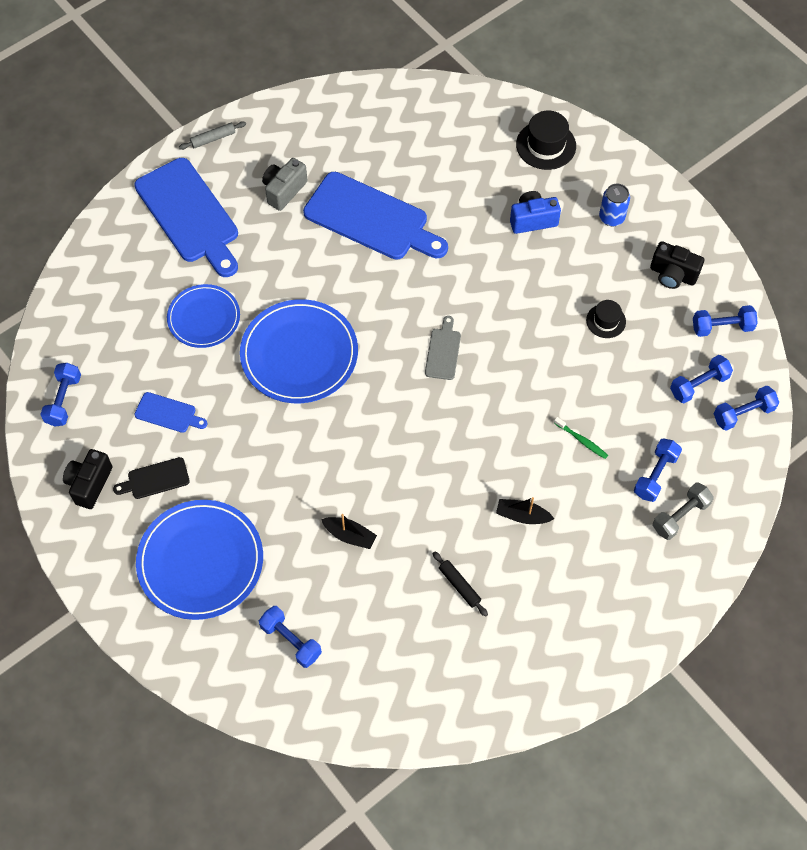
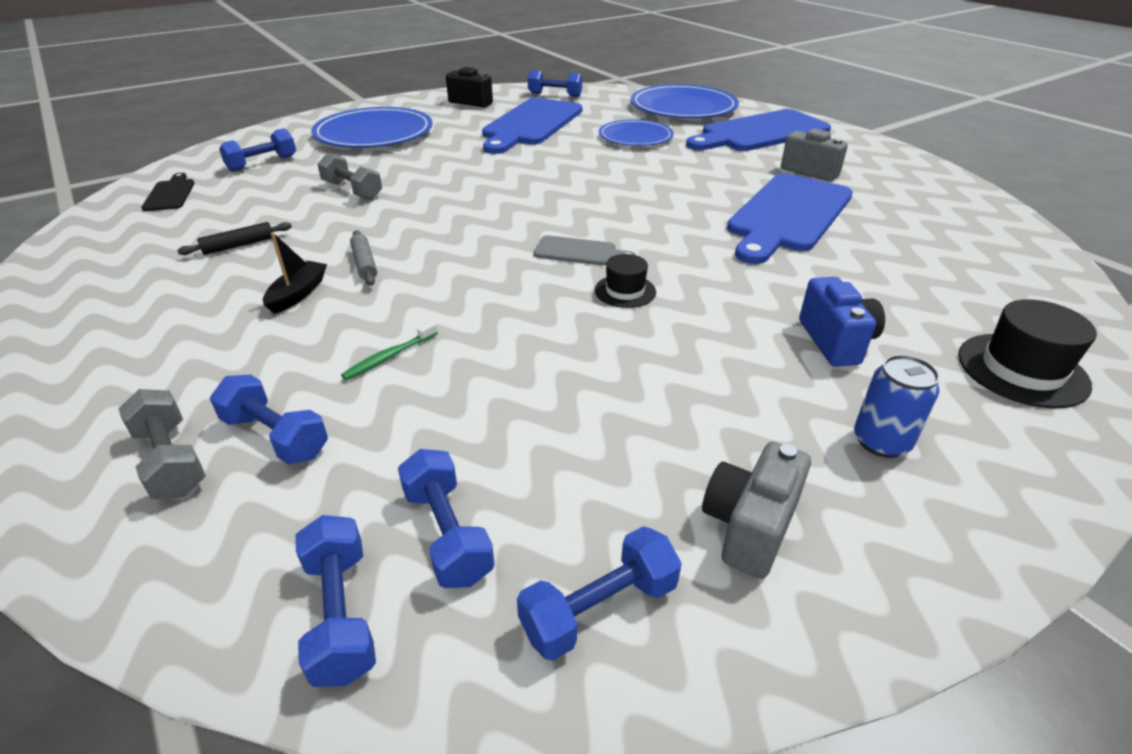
camera: 95 degrees right, 25 degrees down
black cutting board [113,457,190,499] -> black cutting board moved to [141,173,195,211]
blue cutting board [134,392,208,433] -> blue cutting board [482,98,583,154], size x2.19
grey rolling pin [179,121,246,150] -> grey rolling pin moved to [350,230,377,286]
blue plate [240,299,358,403] -> blue plate moved to [631,84,739,118]
black boat [321,514,377,549] -> grey dumbbell [317,153,382,200]
black hat [586,300,626,338] -> black hat moved to [595,254,656,308]
black camera [650,241,704,289] -> grey camera [702,441,811,579]
blue dumbbell [693,305,758,337] -> blue dumbbell turned 60 degrees clockwise [517,526,682,661]

